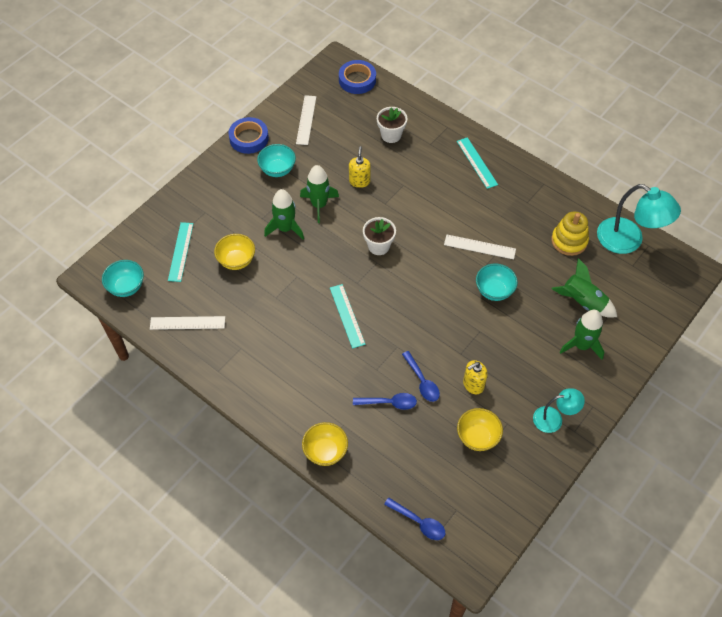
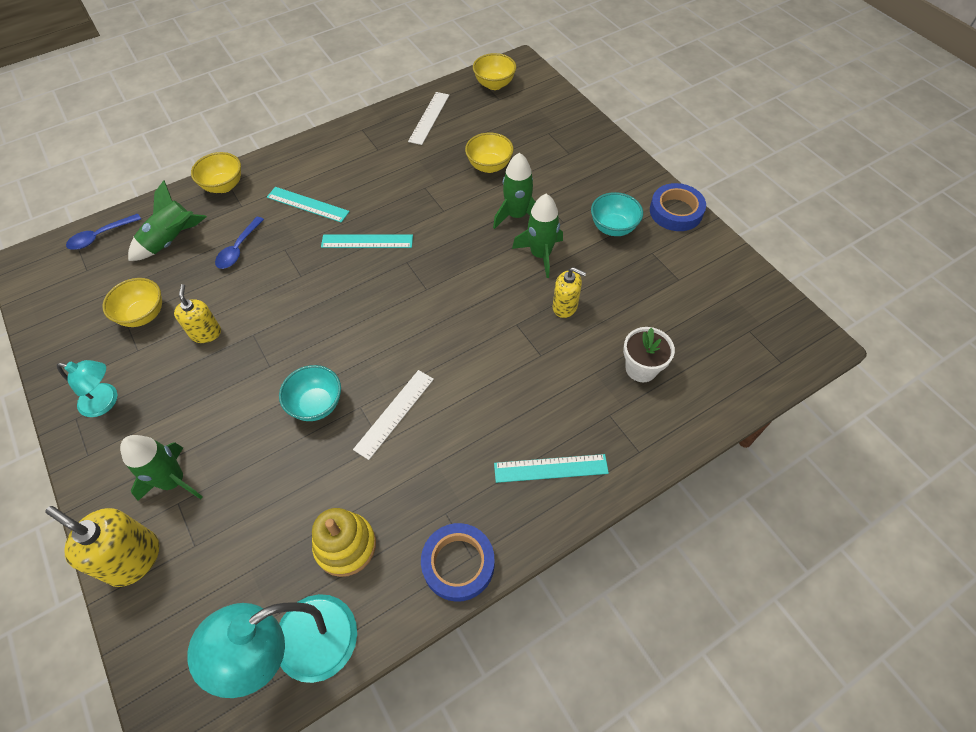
camera: 110 degrees right, 0 degrees up
turquoise bowl [102,260,144,297] -> yellow bowl [473,53,516,90]
turquoise ruler [168,222,193,282] -> turquoise ruler moved to [267,187,350,223]
white ruler [296,95,316,145] -> none
blue tape [339,60,376,94] -> blue tape moved to [421,523,495,602]
white flower pot [363,217,396,255] -> none
blue spoon [402,351,440,402] -> none
turquoise lamp [533,388,585,433] -> turquoise lamp turned 90 degrees counterclockwise [57,360,117,417]
green rocket [551,258,617,318] -> green rocket moved to [128,180,207,261]
none -> yellow soap dispenser [45,506,159,587]

